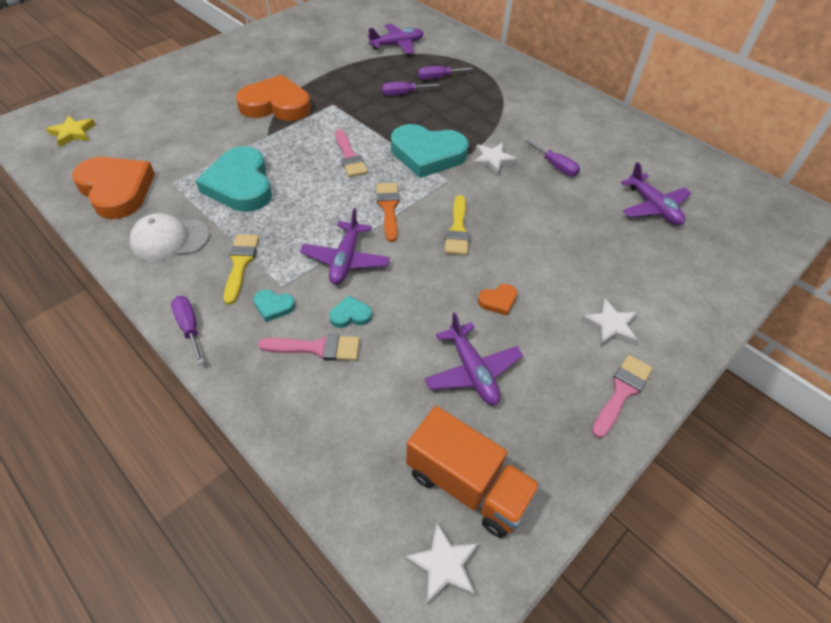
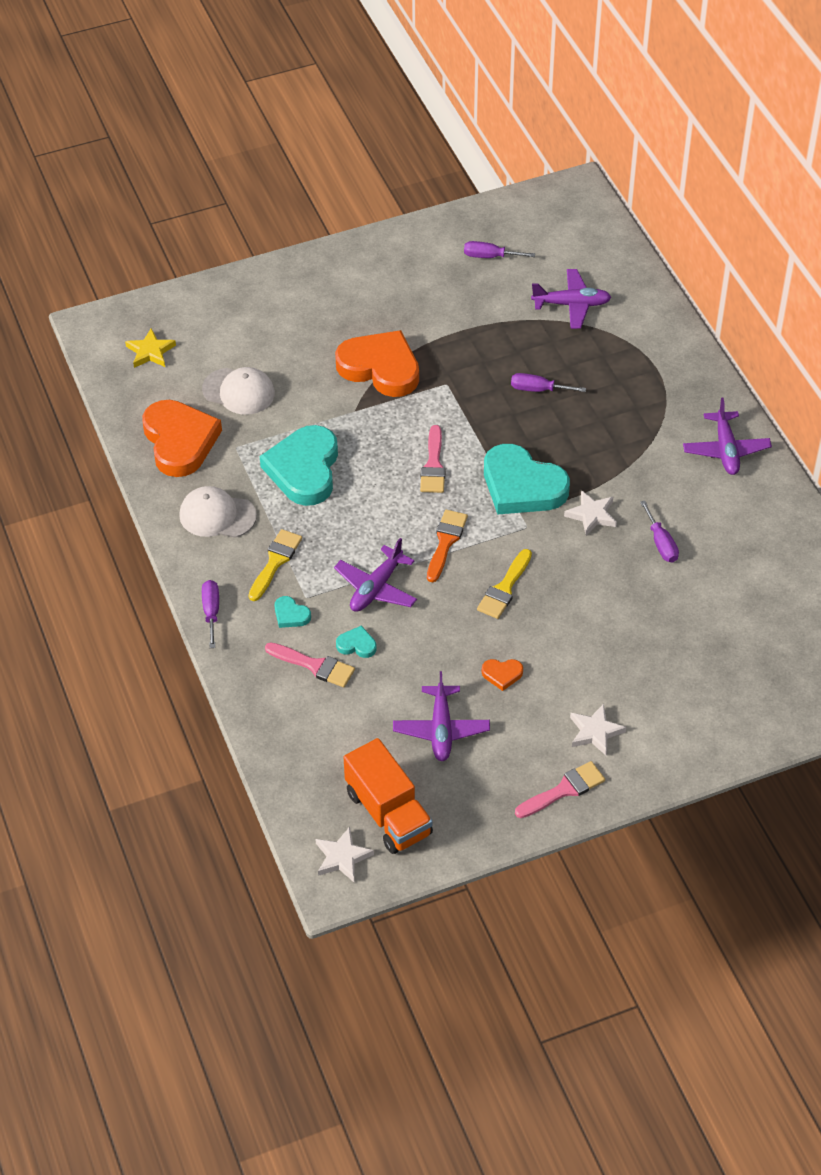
camera: 25 degrees right, 0 degrees up
purple screwdriver [418,66,473,80] -> purple screwdriver moved to [464,241,535,258]
purple plane [621,162,691,225] -> purple plane moved to [683,398,772,475]
none -> white cap [202,367,275,415]

